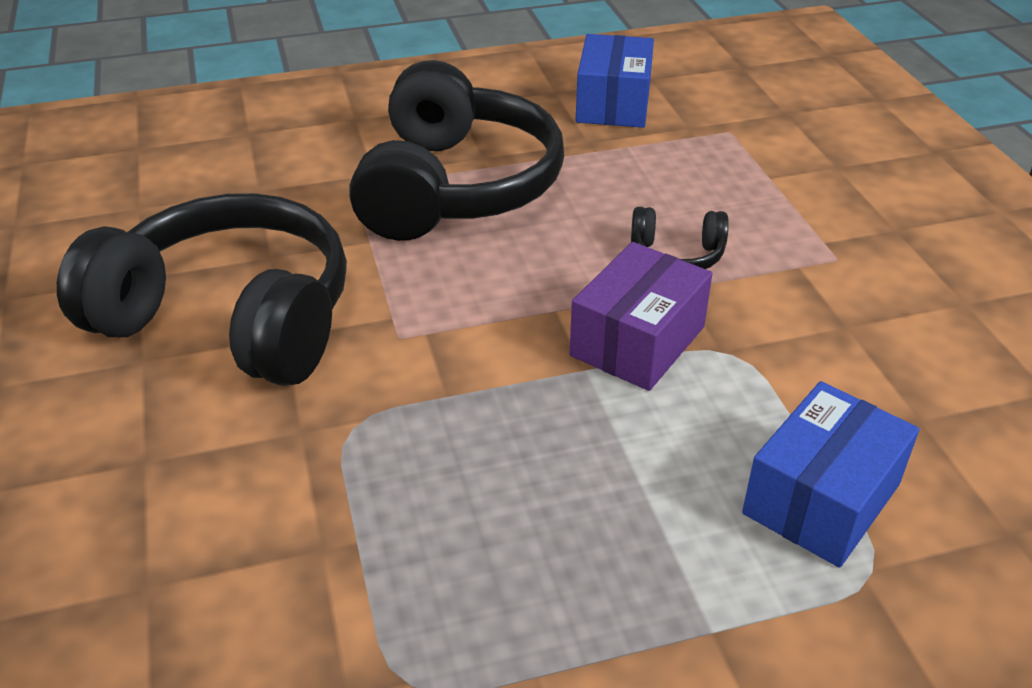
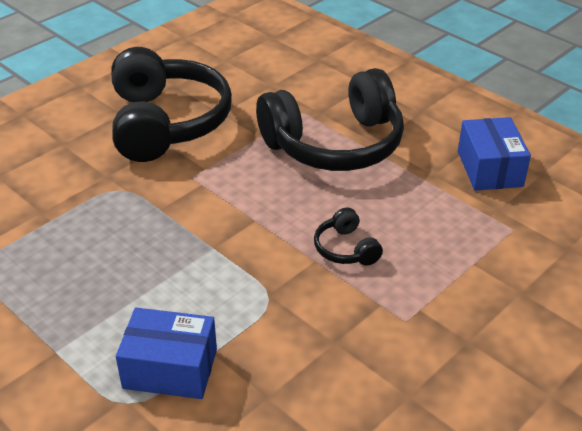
camera: 60 degrees right, 0 degrees up
purple box [569,242,713,391] -> none
blue box [576,34,654,128] -> blue box turned 75 degrees counterclockwise [458,117,531,191]

